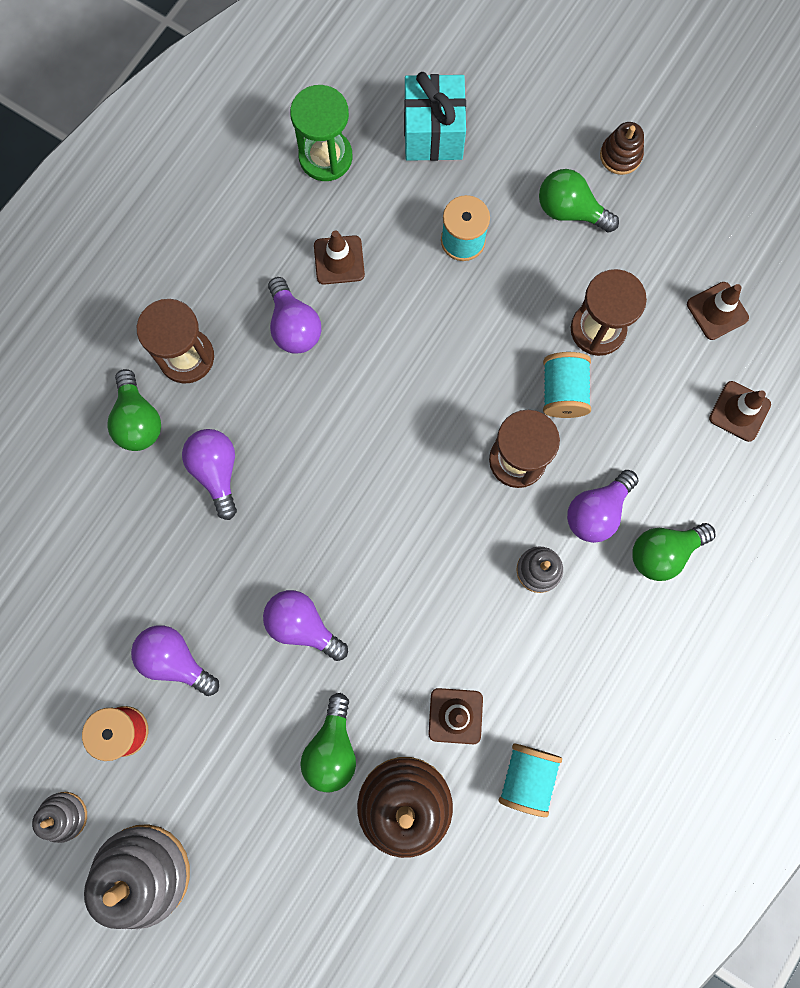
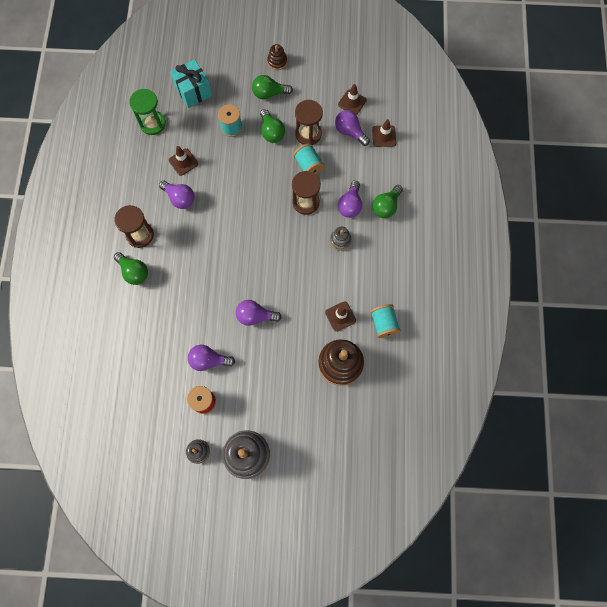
camera: 30 degrees left, 5 degrees down
purple light bulb [182,429,237,520] -> purple light bulb moved to [335,110,370,146]
green light bulb [300,693,356,793] -> green light bulb moved to [260,109,285,143]

